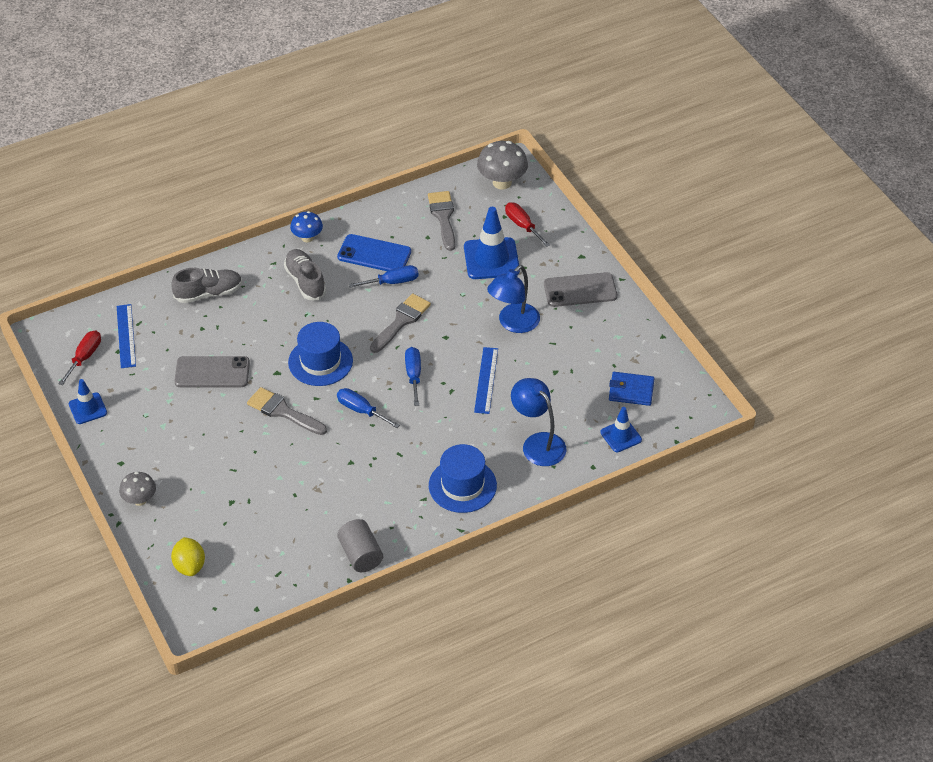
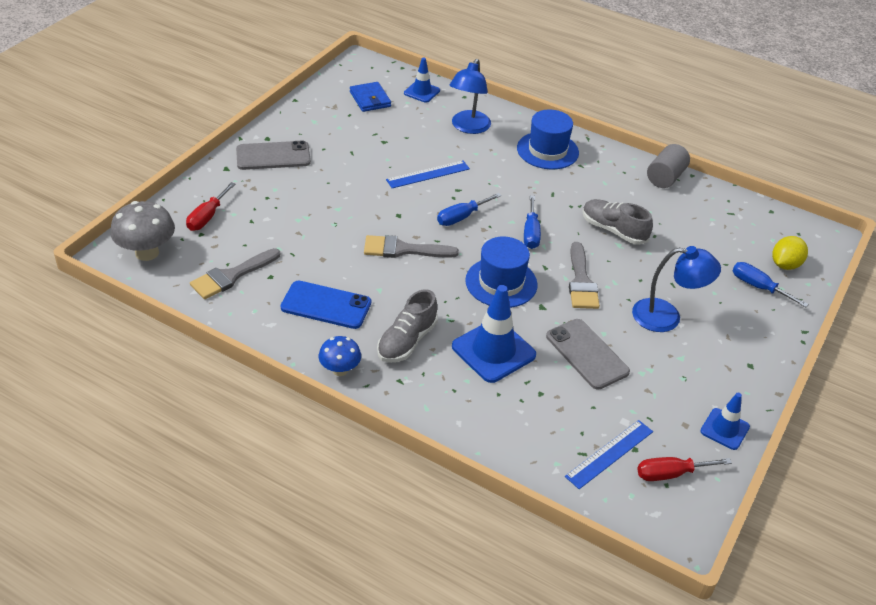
camera: 125 degrees left, 5 degrees down
grey mushroom [119,472,156,506] -> none
grey shoe [171,268,242,303] -> grey shoe moved to [582,199,653,245]
blue phone [337,234,411,271] -> blue phone turned 60 degrees counterclockwise [281,280,371,329]
blue screwdriver [349,265,419,288] -> blue screwdriver moved to [733,262,809,307]
blue traffic cone [464,207,520,279] -> blue traffic cone moved to [452,285,536,383]
blue lamp [487,265,540,333] -> blue lamp moved to [632,246,721,332]
grey phone [544,272,617,307] -> grey phone turned 60 degrees counterclockwise [236,141,311,170]

